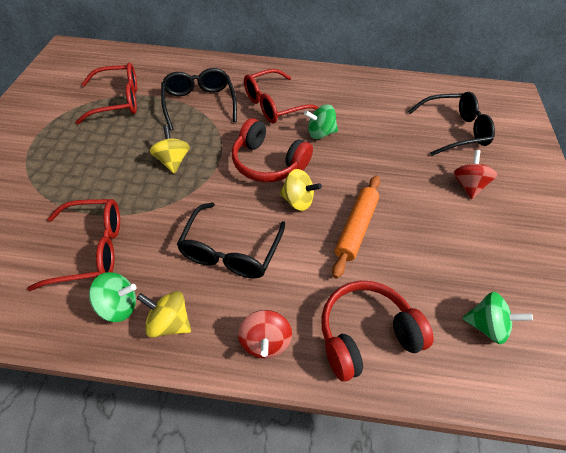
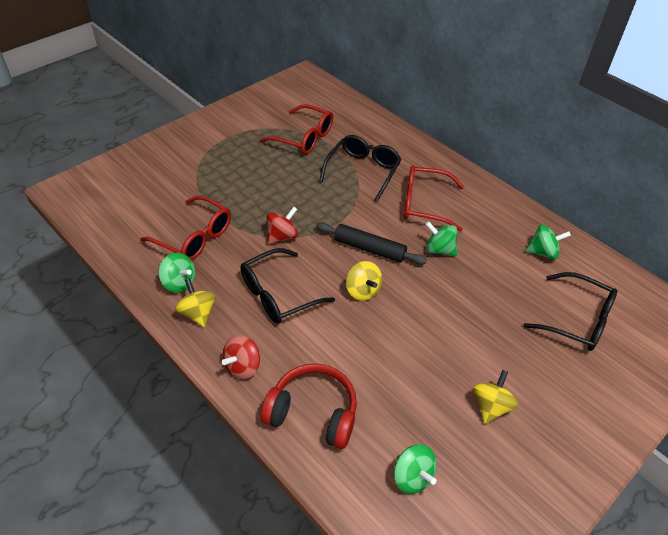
camera: 40 degrees right, 5 degrees down
yellow spinning top [150,125,190,174] -> yellow spinning top moved to [473,370,518,424]
red headphones [232,118,313,182] -> black rolling pin [316,222,427,265]
orange rolling pin [332,176,380,278] -> none
red spinning top [453,150,497,199] -> red spinning top moved to [267,207,298,245]
none -> green spinning top [525,225,571,260]

